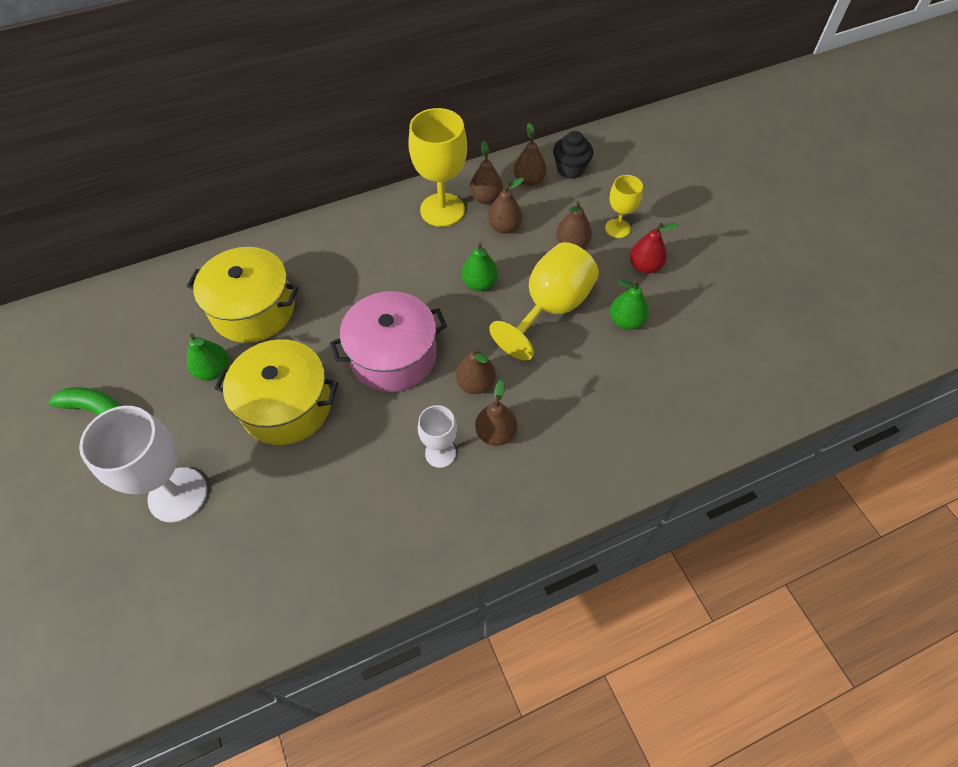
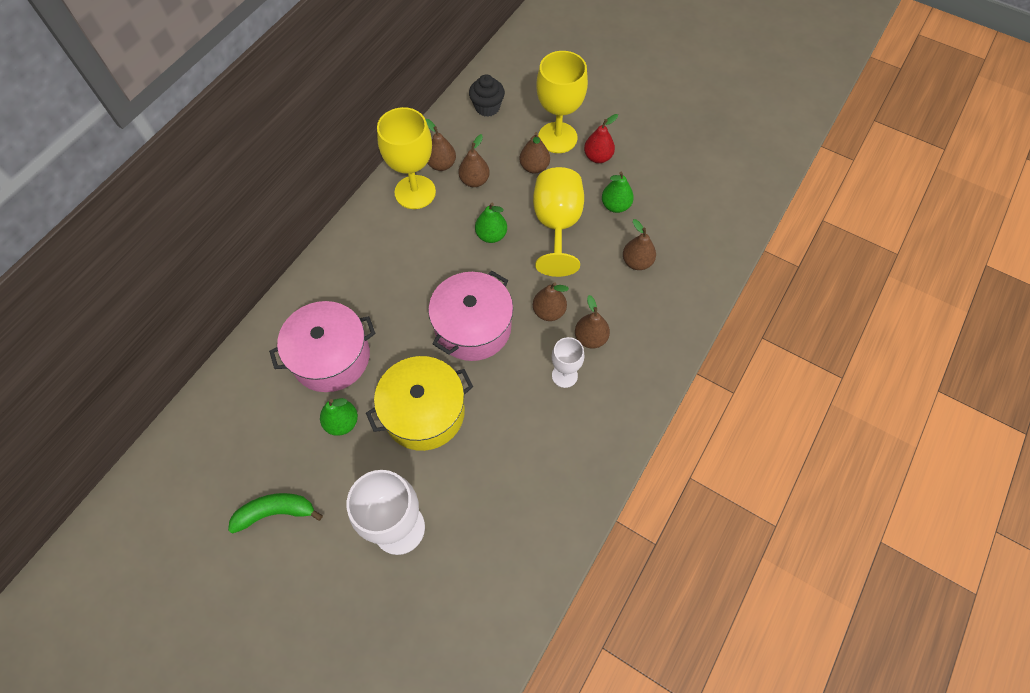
camera: 35 degrees left, 5 degrees up
yellow pot [187,247,299,343] -> pink pot [269,301,375,392]
brown pear [514,123,547,186] -> brown pear moved to [623,219,656,270]
yellow goblet [605,175,643,238] -> yellow goblet [536,51,588,153], size x1.80

